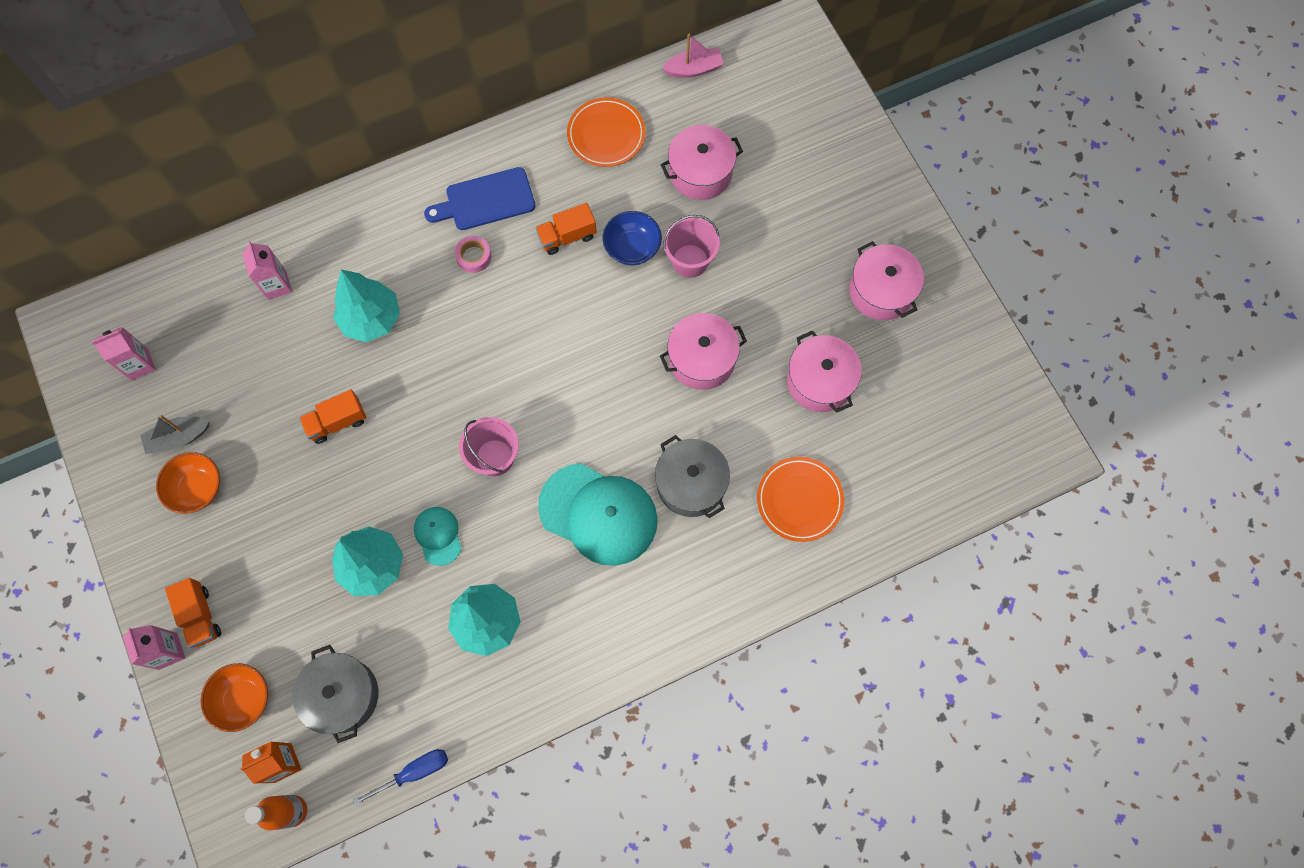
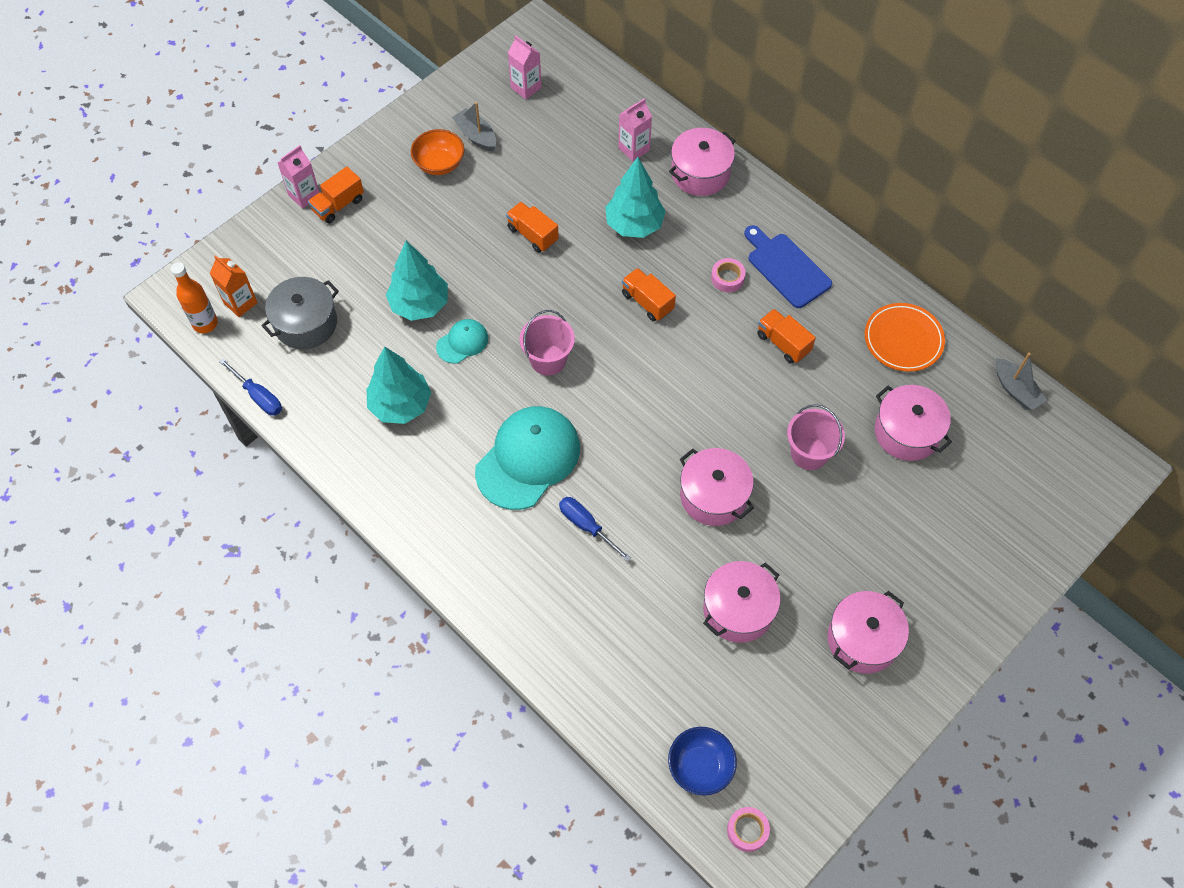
camera: 70 degrees right, 10 degrees down
orange bowl [200,663,268,732] -> none
turquoise cap [538,463,658,566] -> turquoise cap turned 150 degrees counterclockwise [475,406,580,510]
blue bowl [603,211,662,265] -> blue bowl moved to [668,727,737,795]
grey pot [655,435,730,518] -> blue screwdriver [559,497,631,561]
pink boat [662,34,723,78] -> grey boat [996,353,1047,410]
orange plate [757,457,844,542] -> none
none -> orange truck [622,268,676,322]
none -> pink pot [669,128,735,196]
none -> pink tape [727,807,770,852]

